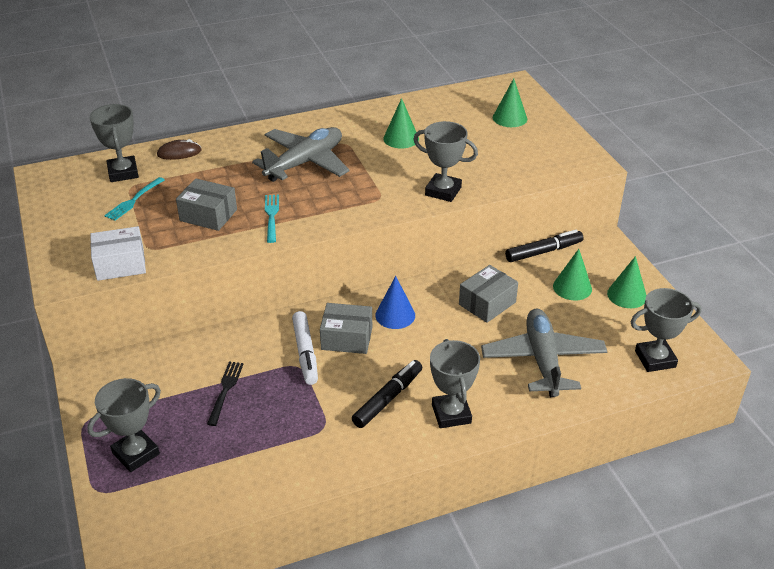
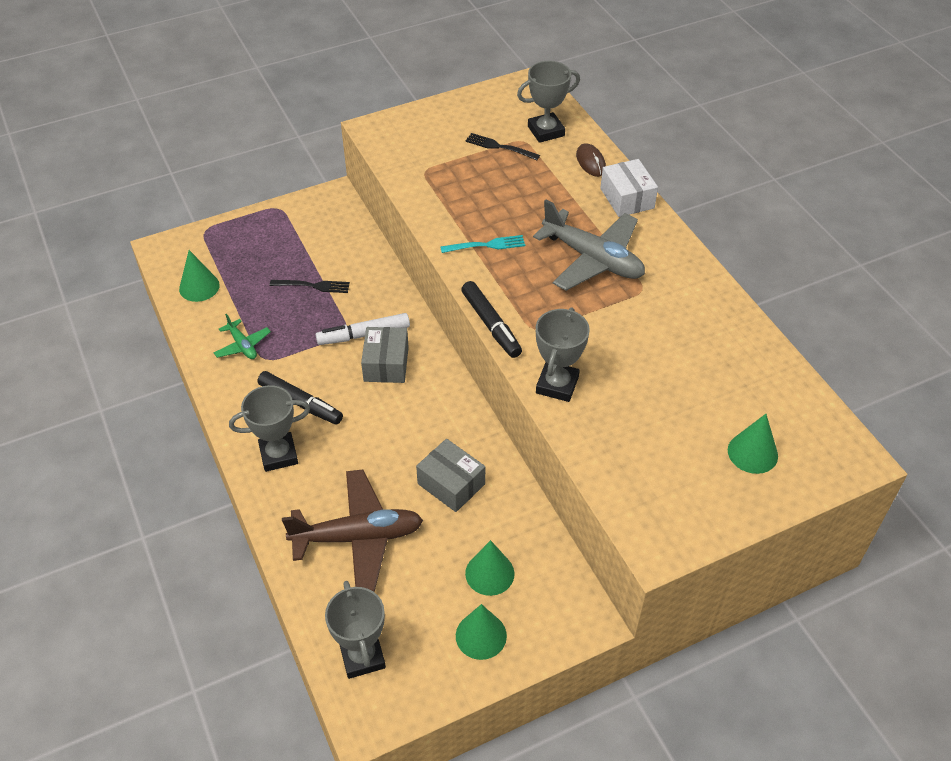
camera: 85 degrees right, 10 degrees up
grey trophy [87,378,161,472] -> none
white box [90,226,146,281] -> white box moved to [600,159,658,217]
turquoise fork [104,177,165,221] -> black fork [465,133,540,160]
grey box [176,178,237,231] -> none
blue cone [375,276,415,329] -> none
green cone [383,98,419,148] -> green cone moved to [179,250,220,302]
grey plane [481,309,607,397] -> brown plane [282,469,423,592]
black marker [505,230,584,262] -> black marker moved to [461,281,522,358]
none -> green plane [213,314,271,359]

